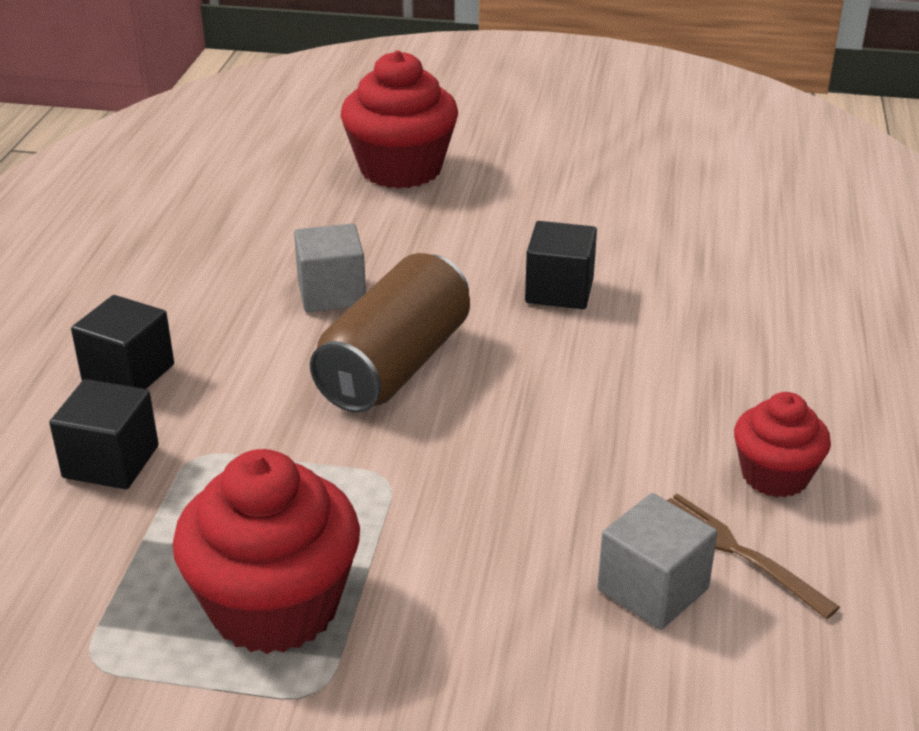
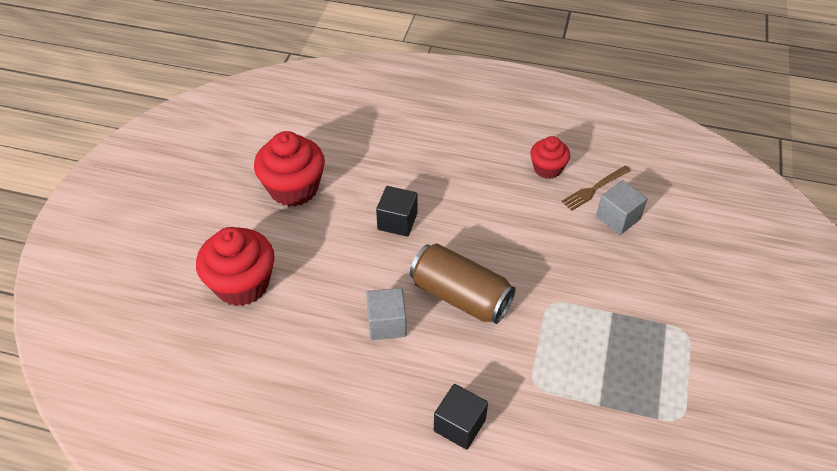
camera: 85 degrees left, 15 degrees up
black cube [49,379,159,489] -> none
red cupcake [172,449,360,654] -> red cupcake moved to [254,131,325,207]

